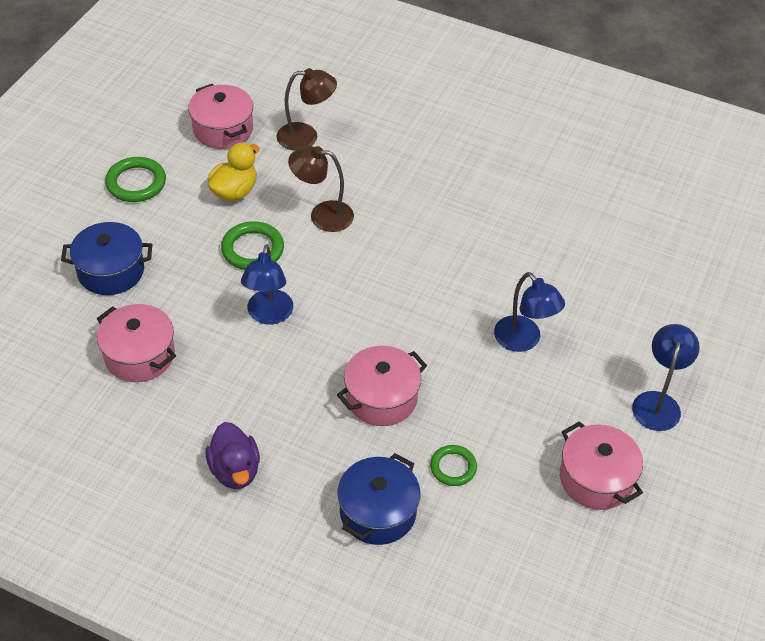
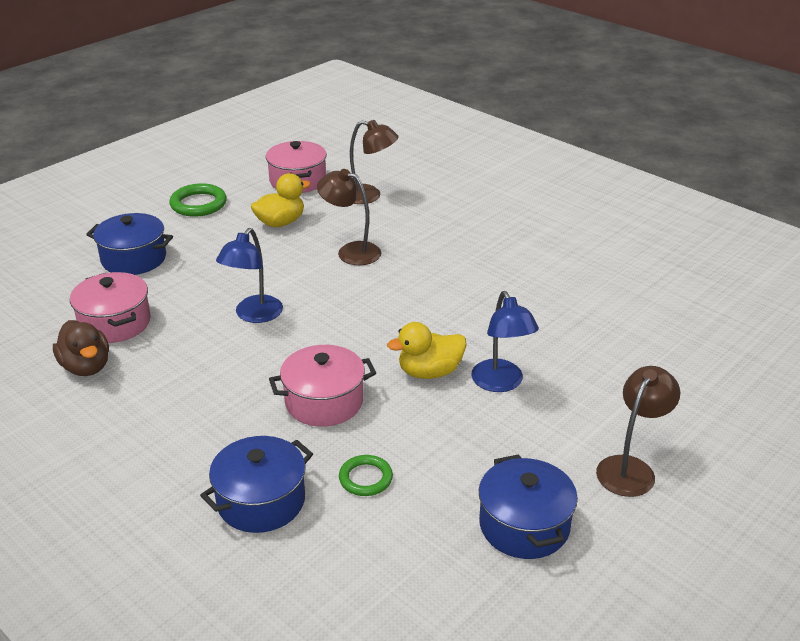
camera: 20 degrees right, 15 degrees down
purple duck [205,422,260,489] -> none
green ring [221,221,284,270] -> none
pink pot [560,421,643,510] -> blue pot [479,454,578,559]
blue lamp [632,324,700,431] -> brown lamp [596,366,680,497]
none -> brown duck [53,320,109,376]
none -> yellow duck [387,322,467,379]

